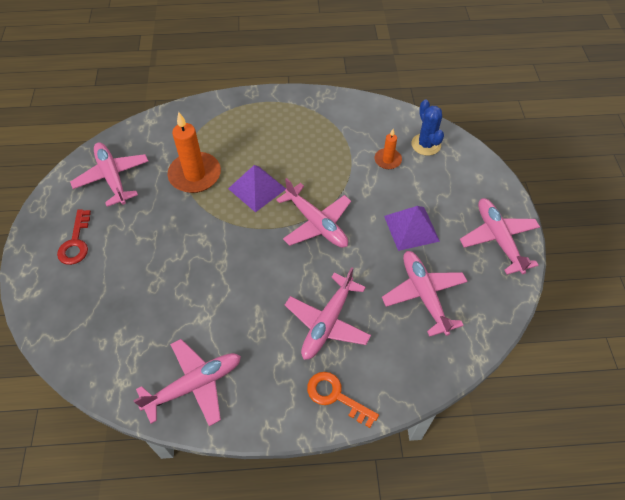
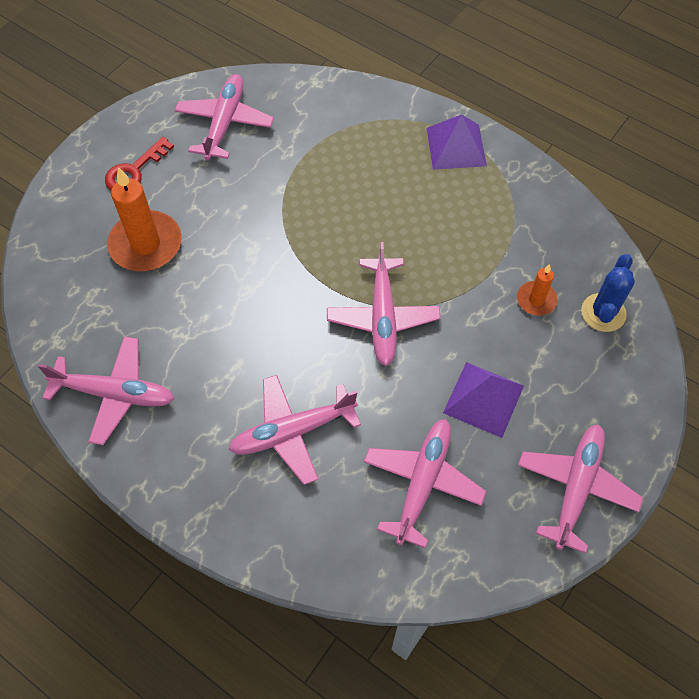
camera: 40 degrees right, 5 degrees up
orange candle [167,112,221,193] -> orange candle moved to [107,167,182,271]
purple pyramid [228,165,286,213] -> purple pyramid moved to [427,114,487,170]
orange key [307,372,379,428] -> none

